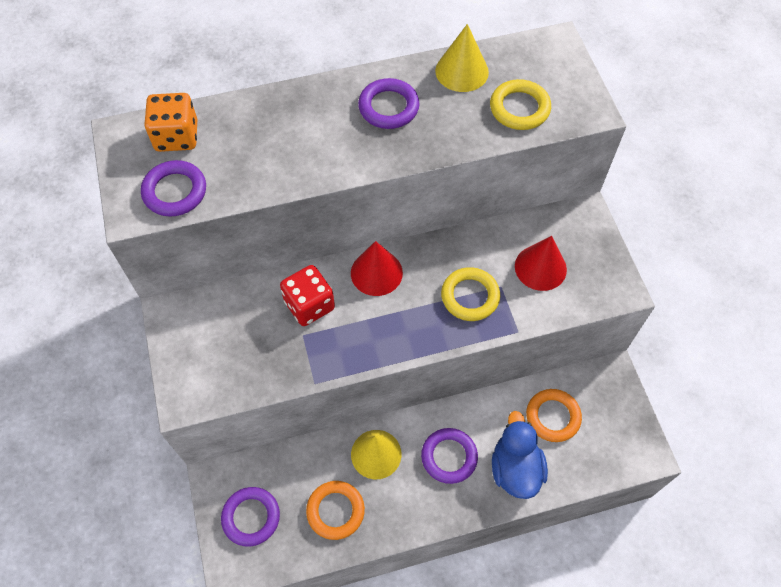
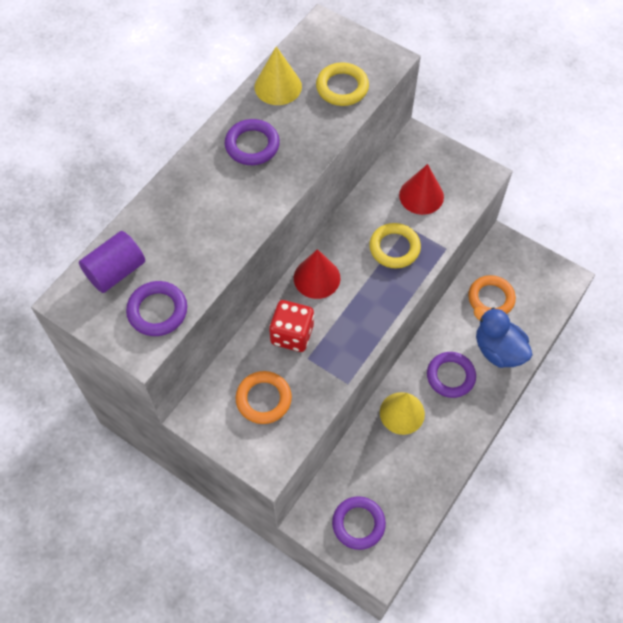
camera: 40 degrees left, 0 degrees up
orange dice [144,93,197,152] -> purple cylinder [79,231,145,293]
orange ring [306,481,365,540] -> orange ring moved to [236,371,292,424]

